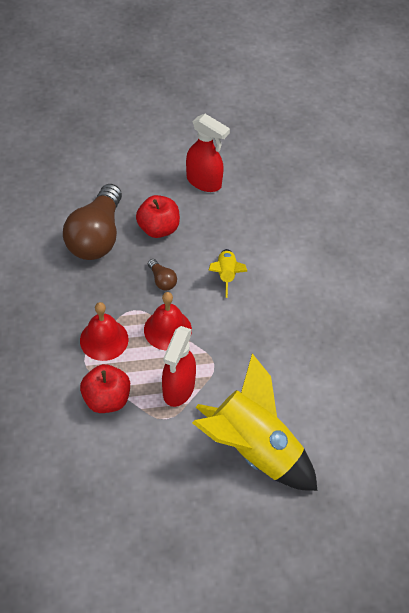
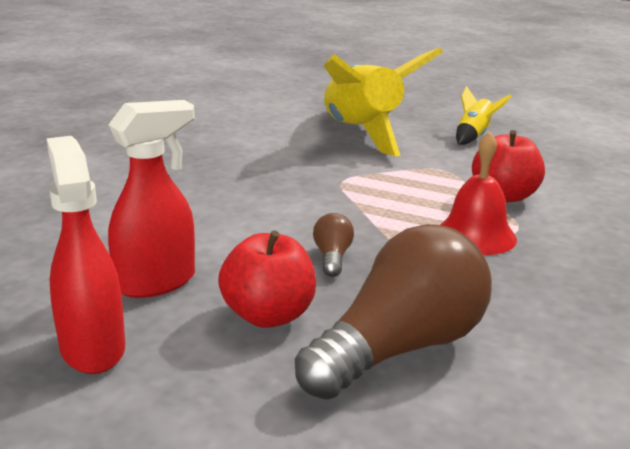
camera: 145 degrees left, 30 degrees down
red bell [144,292,192,350] -> none
red spray bottle [162,326,196,407] -> red spray bottle moved to [108,100,195,298]
yellow rocket [209,249,248,298] -> yellow rocket moved to [456,86,511,145]

